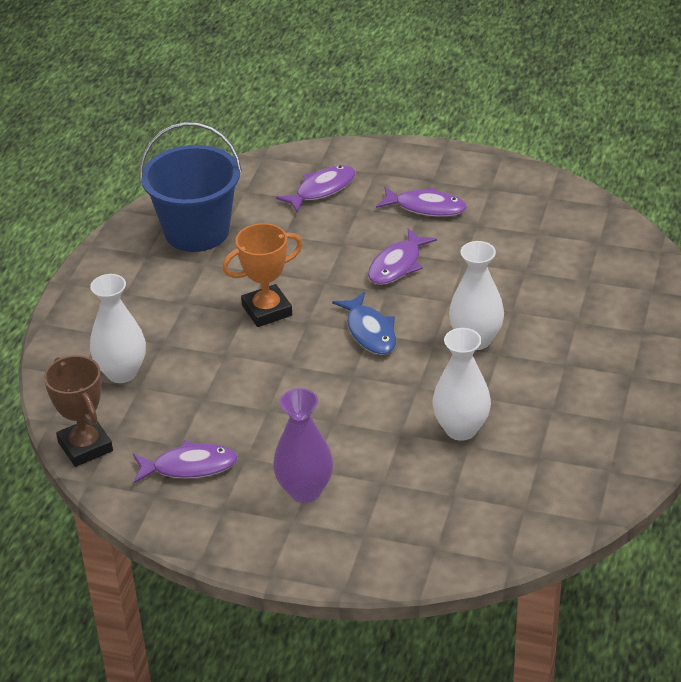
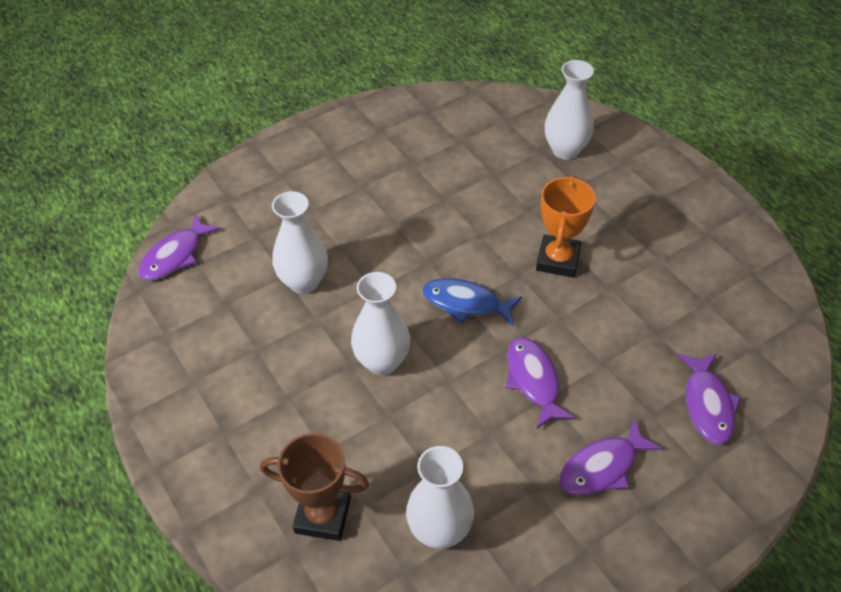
camera: 130 degrees right, 10 degrees up
brown trophy [44,355,113,467] -> brown trophy moved to [260,433,369,541]
purple fish [133,440,238,484] -> purple fish moved to [138,215,220,281]
blue bucket [140,122,242,252] -> none
purple vase [273,388,333,503] -> none
none -> white vase [406,446,474,549]

